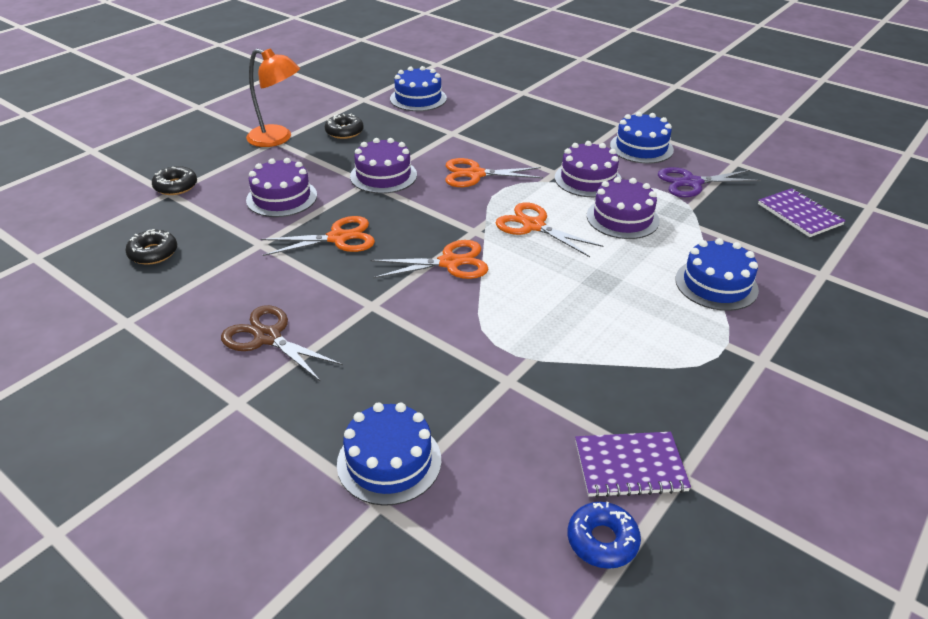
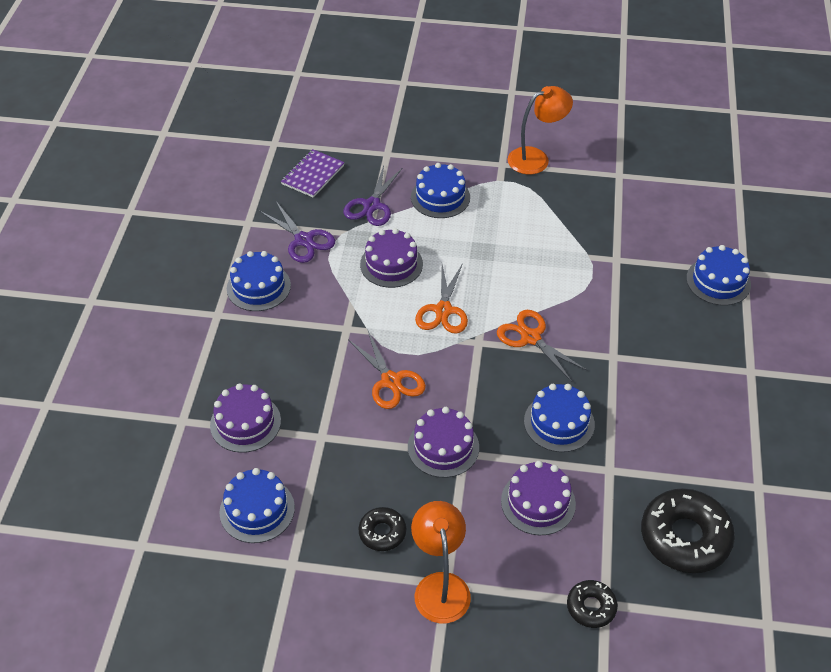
camera: 120 degrees left, 10 degrees up
black donut [125,229,177,265] -> black donut [641,488,735,573], size x1.90
brown scissors [221,305,343,382] -> none
orange scissors [260,216,375,256] -> blue cake [524,384,595,452]
purple cake [555,141,622,197] -> purple cake moved to [210,383,281,453]
blue donut [568,502,641,569] -> none
purple notebook [575,432,691,498] -> none
none -> purple scissors [343,166,402,226]
none -> orange lamp [508,86,573,175]

